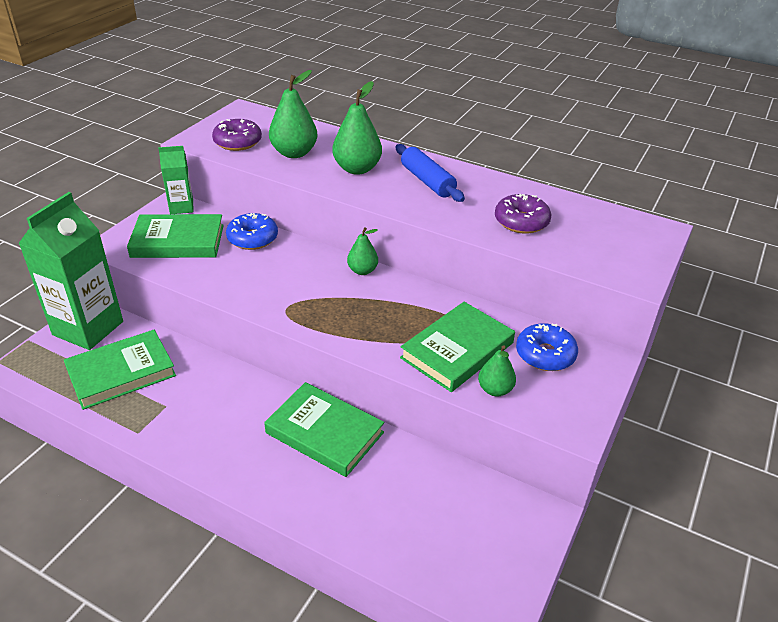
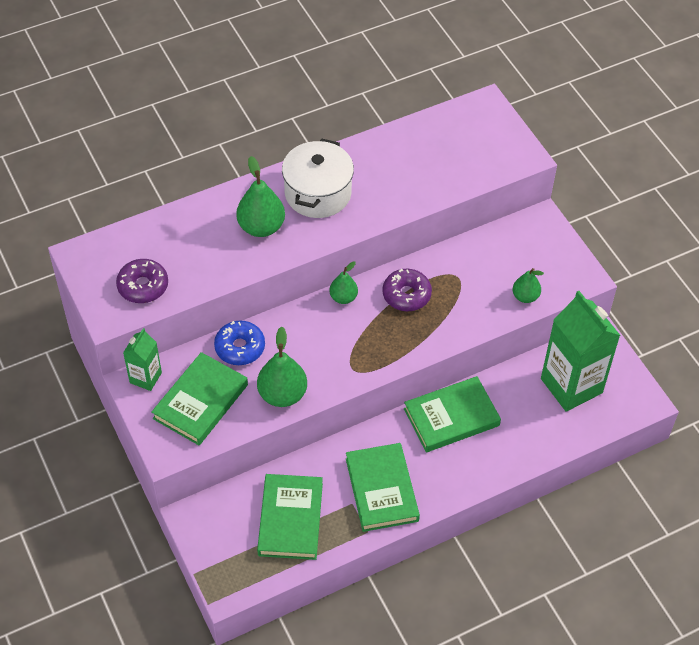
camera: 55 degrees left, 15 degrees up
green carton [18,192,123,350] -> green carton moved to [541,291,621,411]
green pear [269,70,317,158] -> green pear moved to [257,327,307,407]
blue rolling pin [396,144,465,202] -> white pot [282,138,354,218]
green book [400,302,515,392] -> green book moved to [346,443,420,532]
purple donut [495,194,551,234] -> purple donut moved to [382,269,432,311]
blue donut [516,323,578,371] -> none

